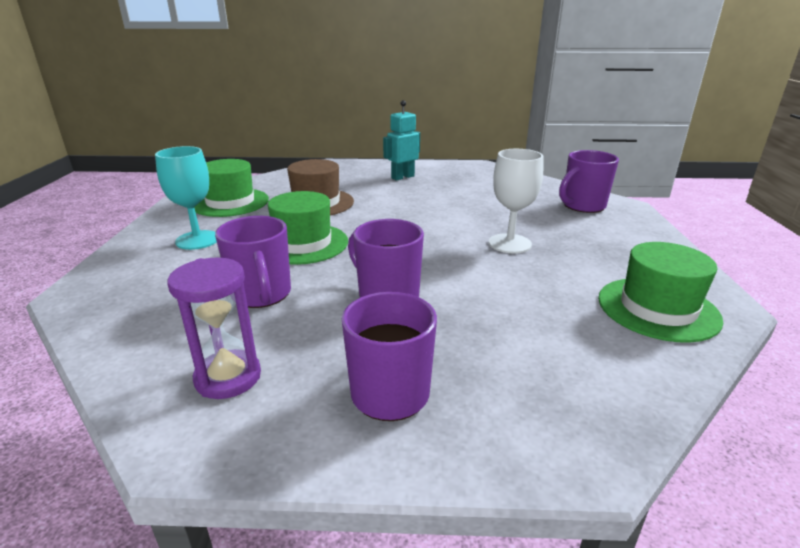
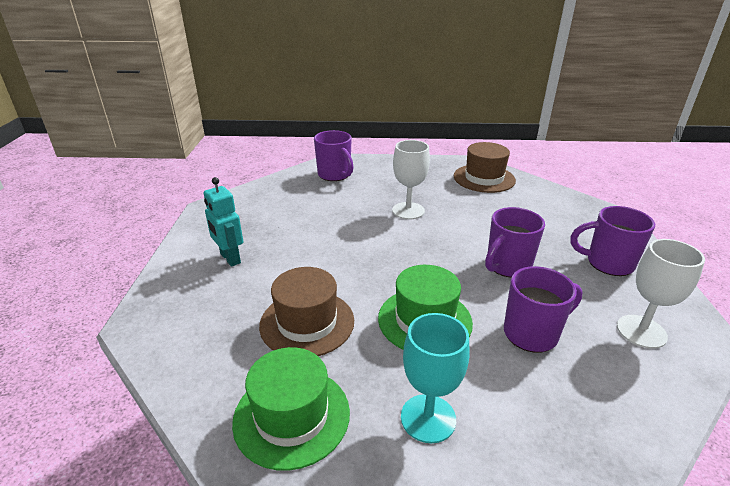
camera: 90 degrees left, 5 degrees up
purple hourglass [167,257,261,399] -> white goblet [617,239,705,349]
green hat [598,242,724,343] -> brown hat [454,142,516,193]

